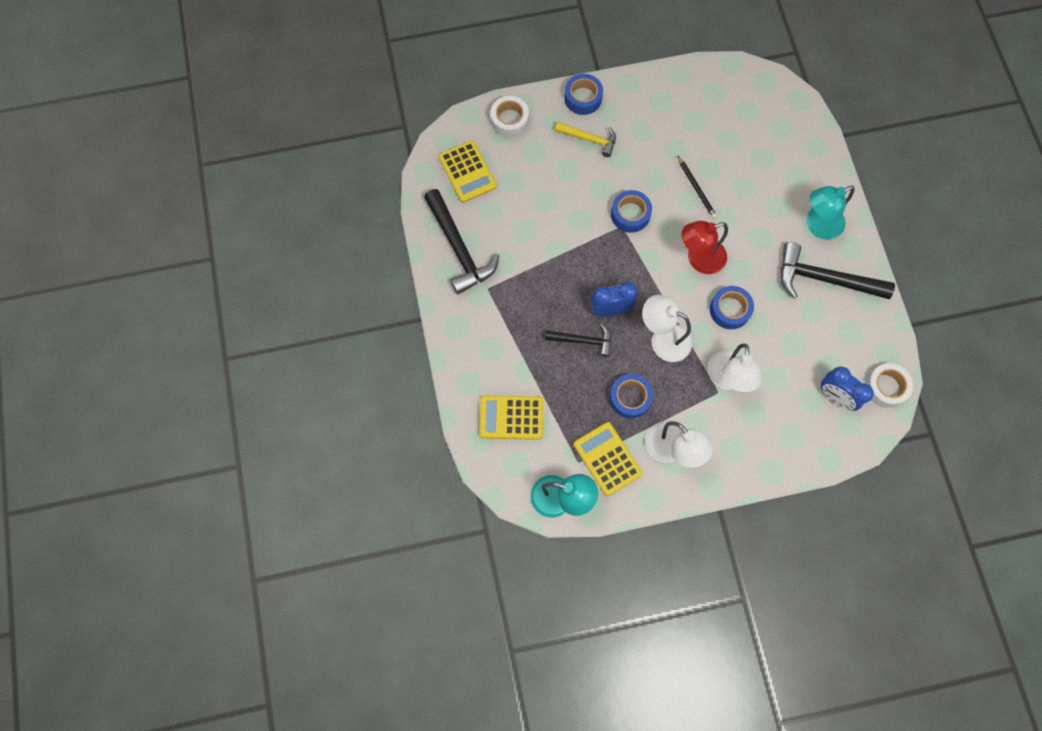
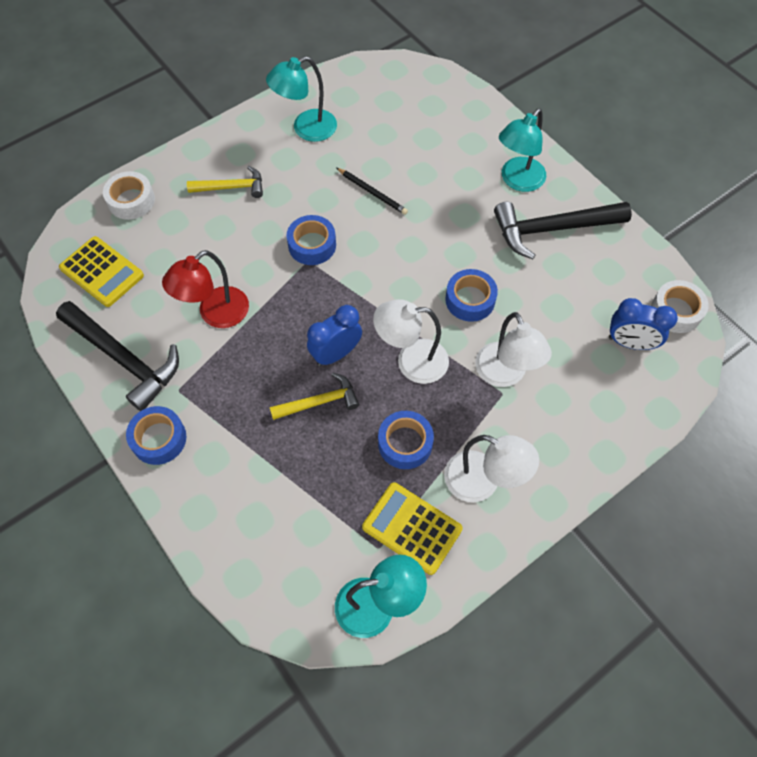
camera: 25 degrees left, 10 degrees down
yellow calculator [479,395,543,440] -> none
black hammer [545,324,611,357] -> yellow hammer [270,373,359,420]
blue tape [564,74,603,115] -> blue tape moved to [126,406,186,465]
red lamp [682,221,728,274] -> red lamp moved to [162,250,249,328]
none -> turquoise lamp [266,56,337,142]

